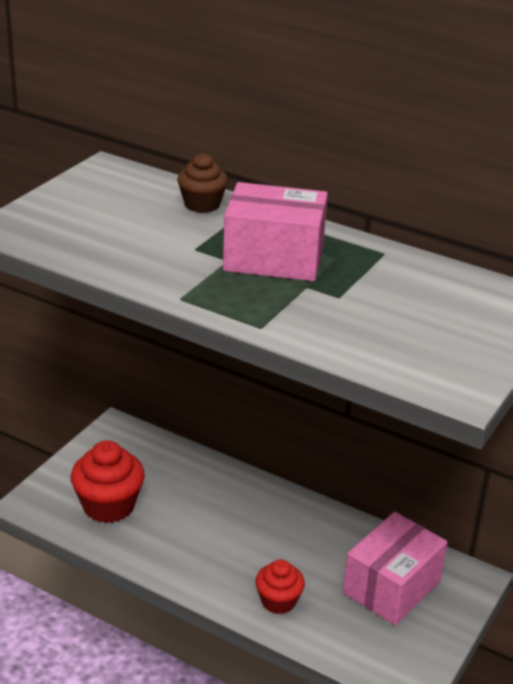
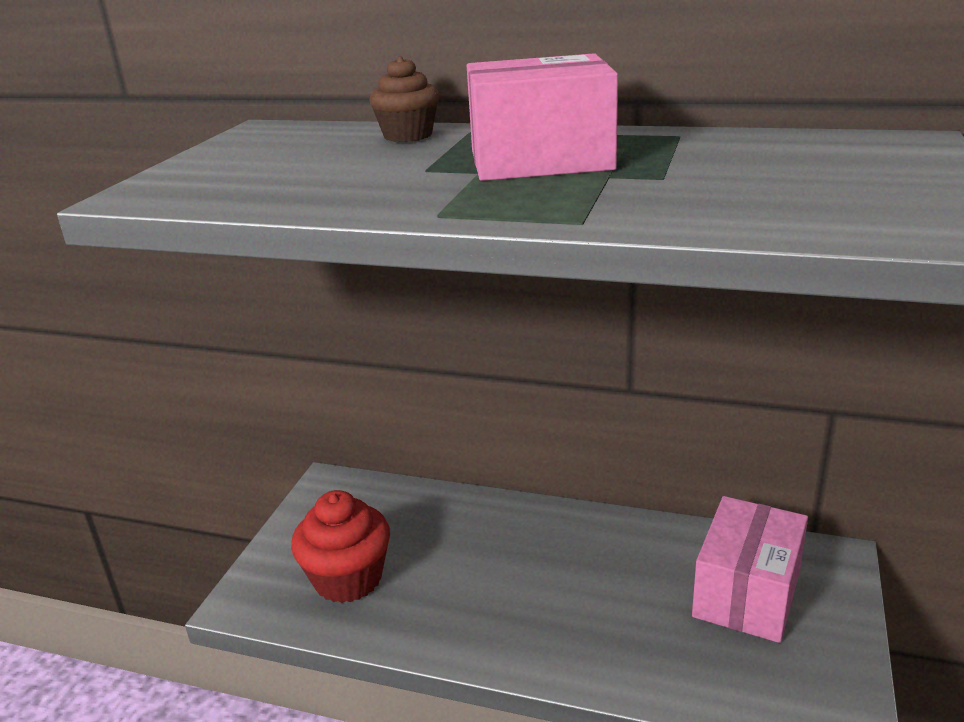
camera: 10 degrees left, 5 degrees down
red cupcake [255,559,305,614] -> none

